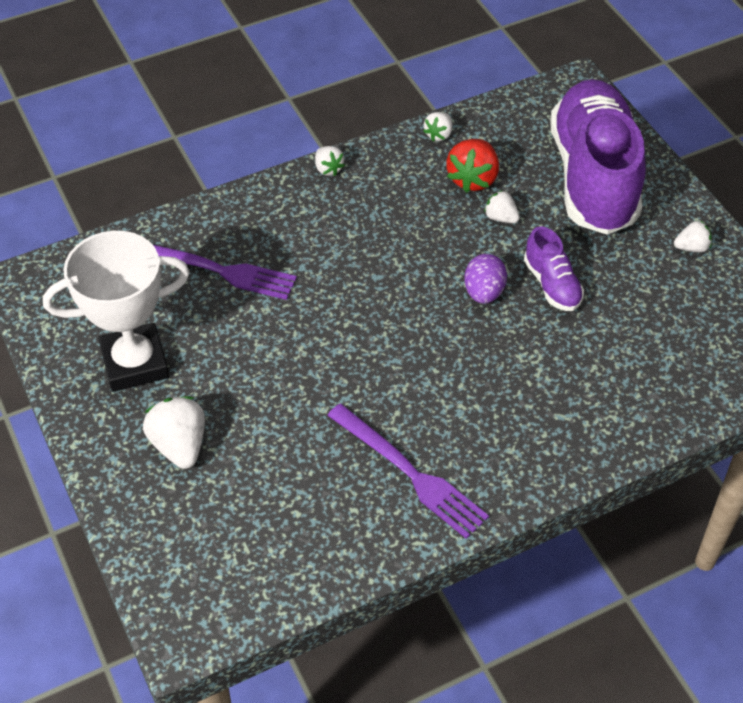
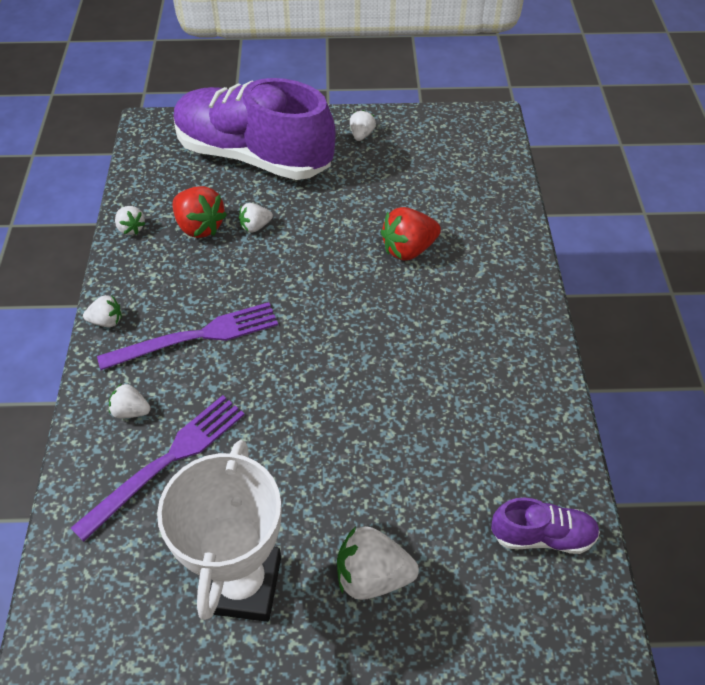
camera: 65 degrees left, 0 degrees up
purple fork [327,404,489,539] -> purple fork moved to [97,302,278,370]
purple egg [464,254,507,304] -> none
purple shoe [524,226,584,311] -> purple shoe moved to [491,498,600,554]
none -> white strawberry [109,383,150,418]
none -> red strawberry [381,207,441,261]

